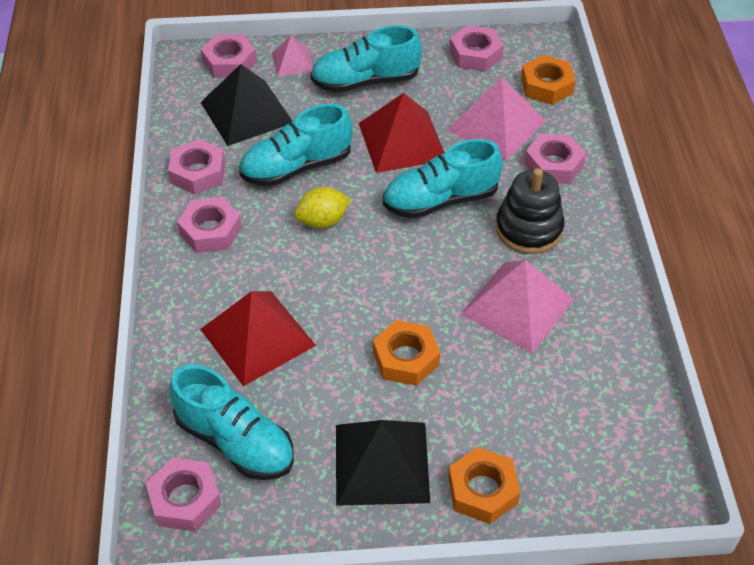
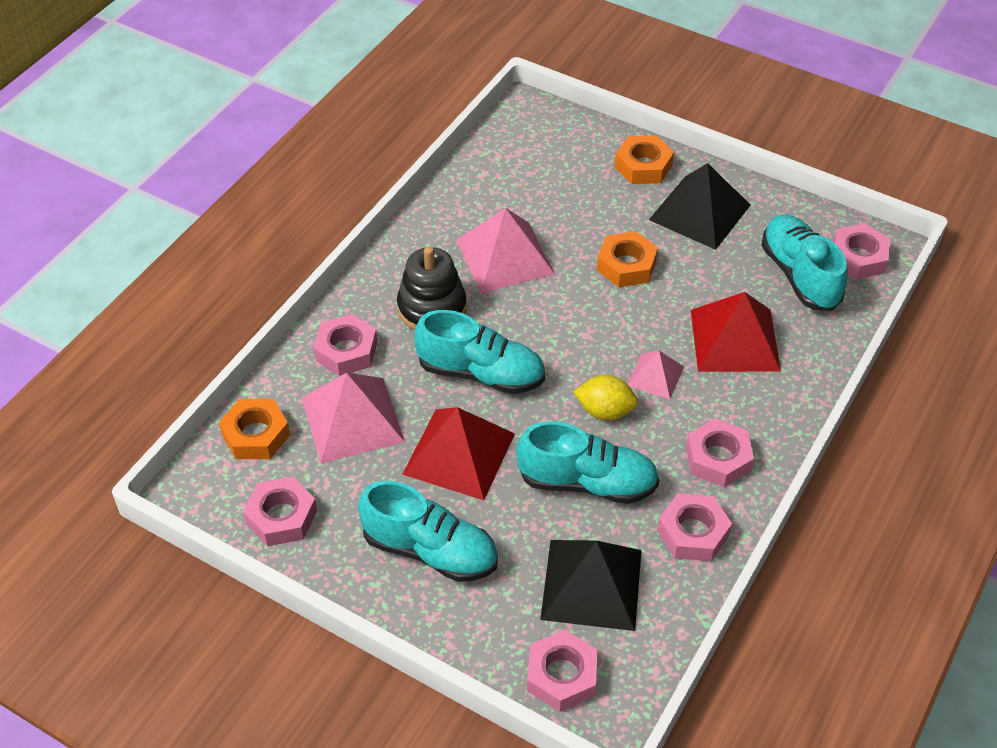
camera: 145 degrees left, 0 degrees up
pink pyramid [272,36,313,77] -> pink pyramid moved to [628,351,684,399]

